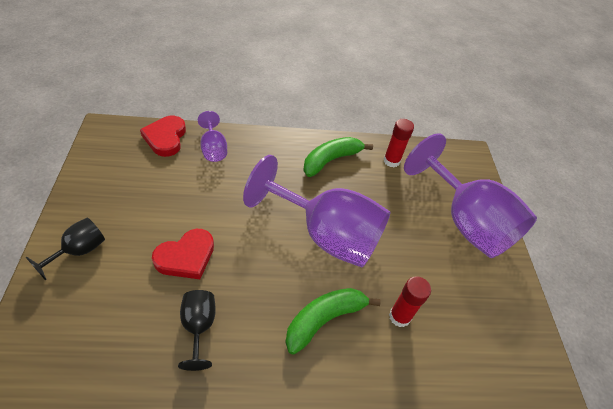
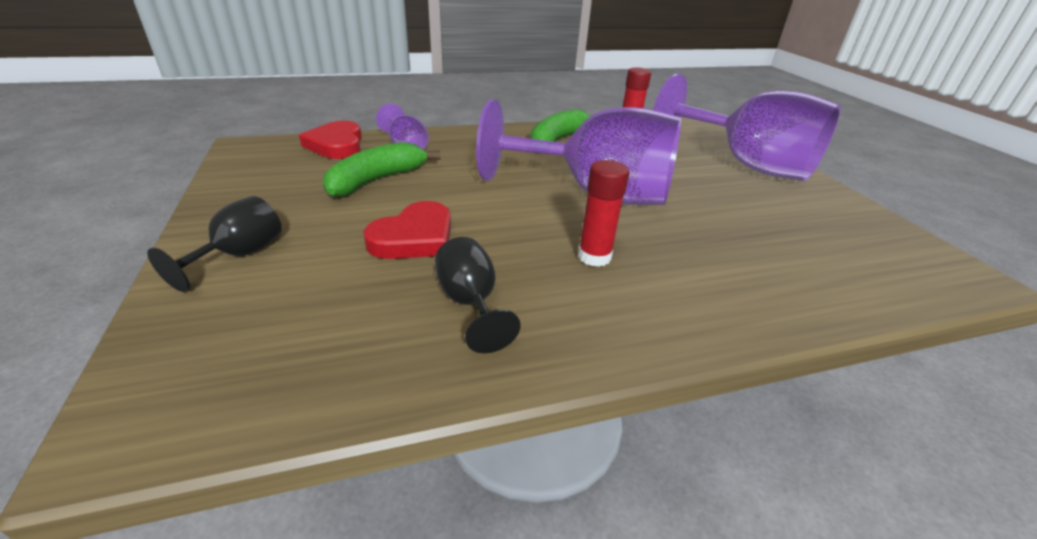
camera: 10 degrees left, 15 degrees down
green banana [285,288,381,355] -> green banana moved to [322,142,441,197]
red glue stick [389,276,431,327] -> red glue stick moved to [578,160,629,267]

